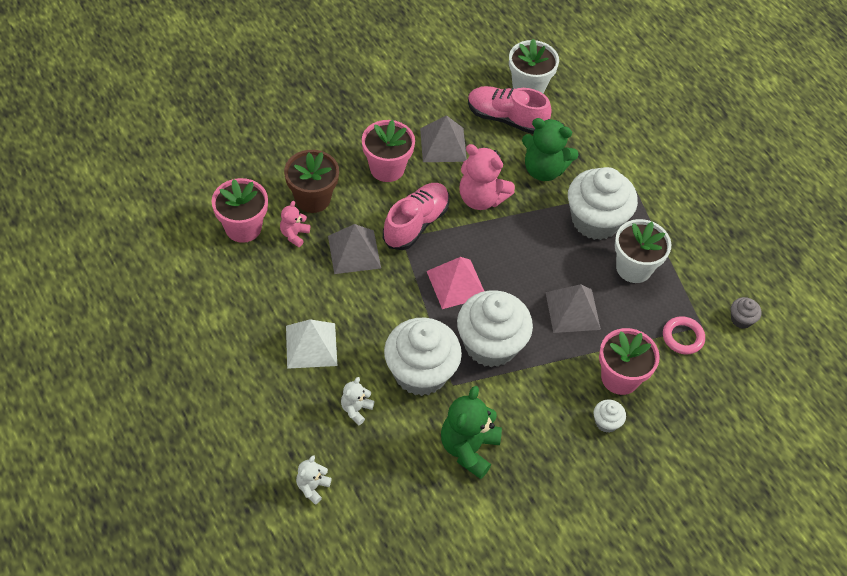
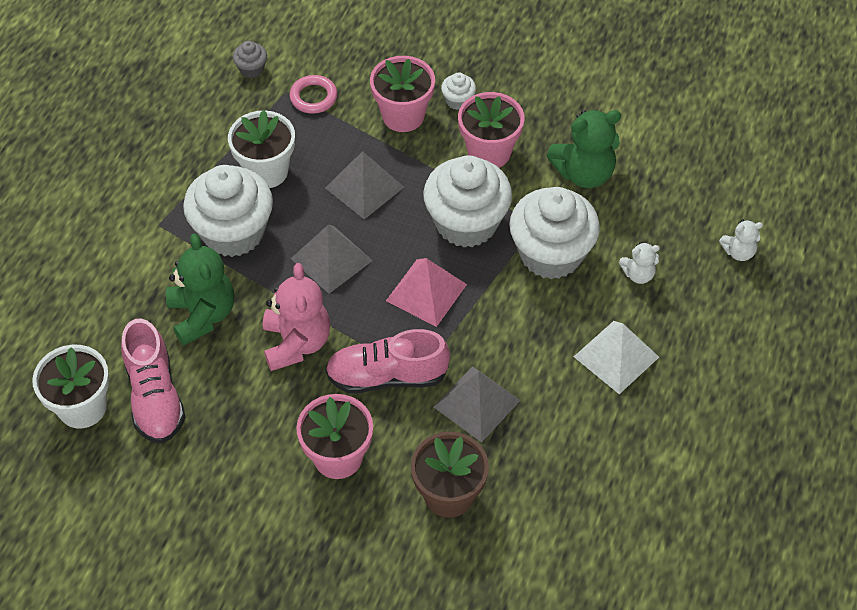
camera: 125 degrees left, 0 degrees up
pink flower pot [212,178,268,243] -> pink flower pot moved to [458,92,525,168]
pink teddy bear [280,201,310,247] -> none
grey pyramid [420,115,467,162] -> grey pyramid moved to [291,225,373,294]

